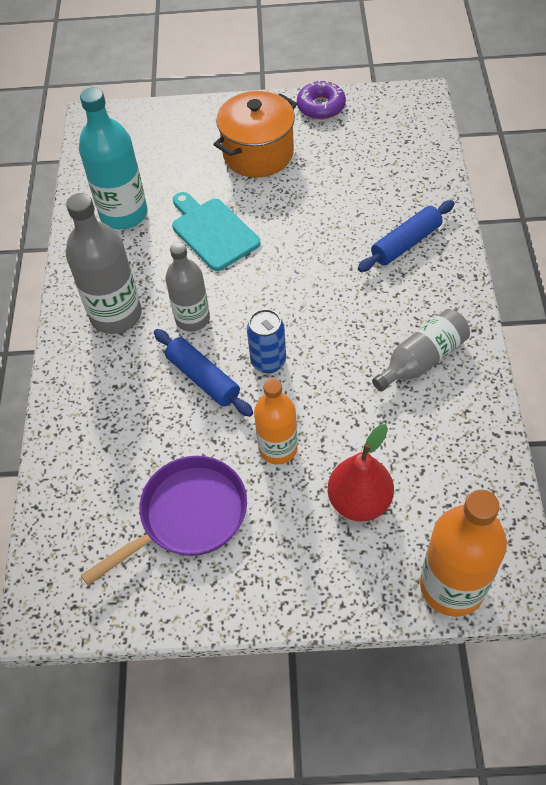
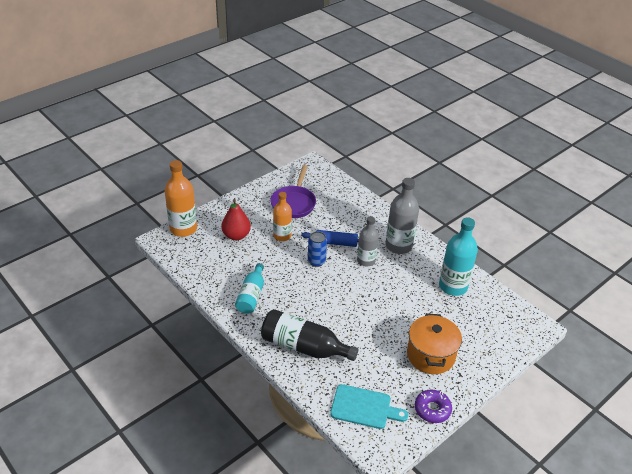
camera: 135 degrees right, 15 degrees down
turquoise cutting board [172,192,261,271] -> turquoise cutting board moved to [330,384,408,429]
blue rolling pin [358,200,455,272] -> black bottle [261,309,358,361]
grey bottle [372,309,470,392] -> turquoise bottle [235,263,264,314]

